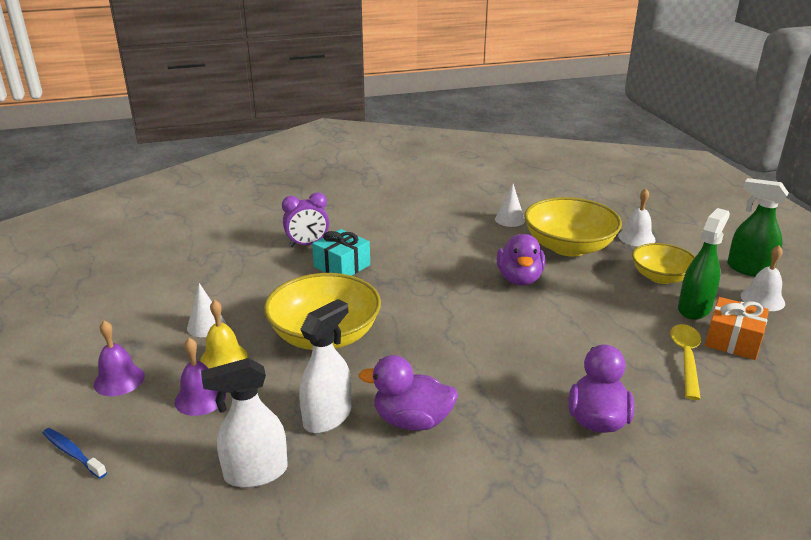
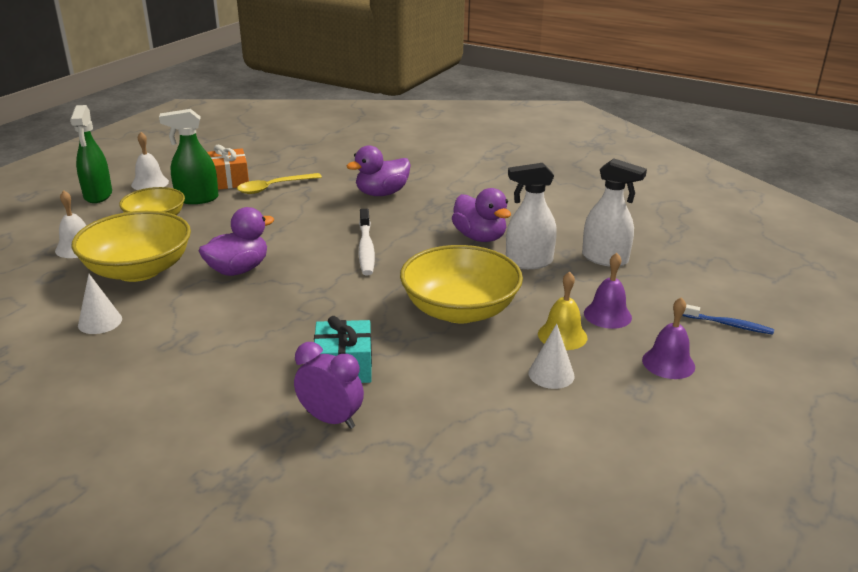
camera: 135 degrees left, 0 degrees up
blue toothbrush [43,428,107,479] -> blue toothbrush turned 60 degrees counterclockwise [682,304,774,335]
none -> white toothbrush [358,209,375,275]

